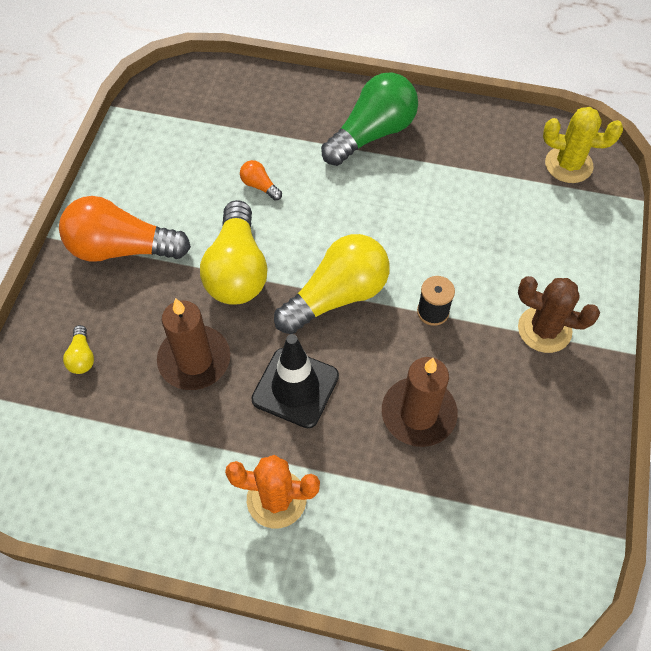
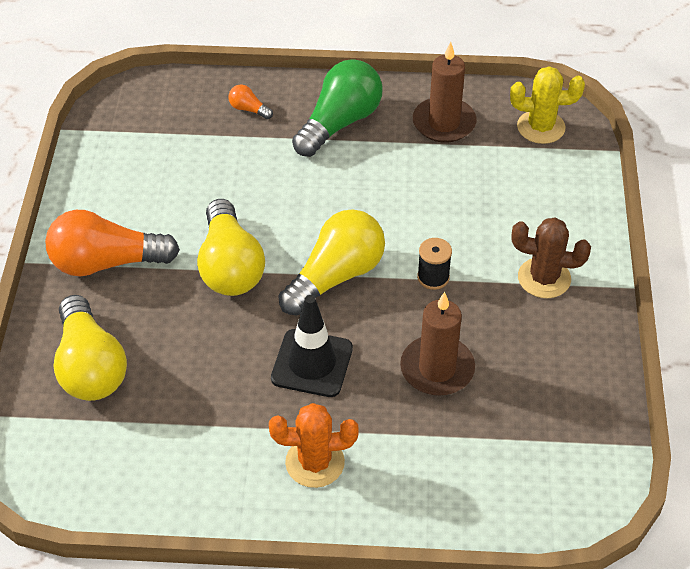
camera: 10 degrees left, 10 degrees down
yellow light bulb [63,325,94,374] -> yellow light bulb [54,295,127,401], size x2.35
brown candle [157,298,230,390] -> brown candle moved to [413,42,476,143]
orange light bulb [240,160,282,201] -> orange light bulb moved to [228,84,273,119]

